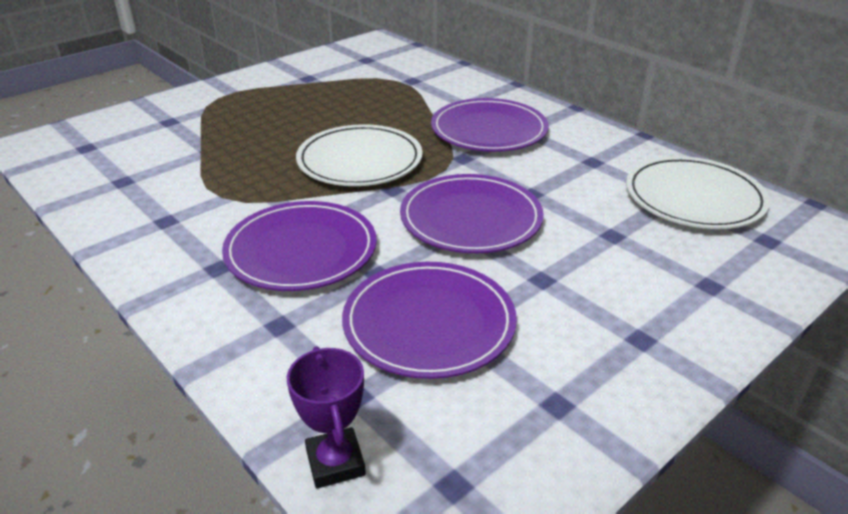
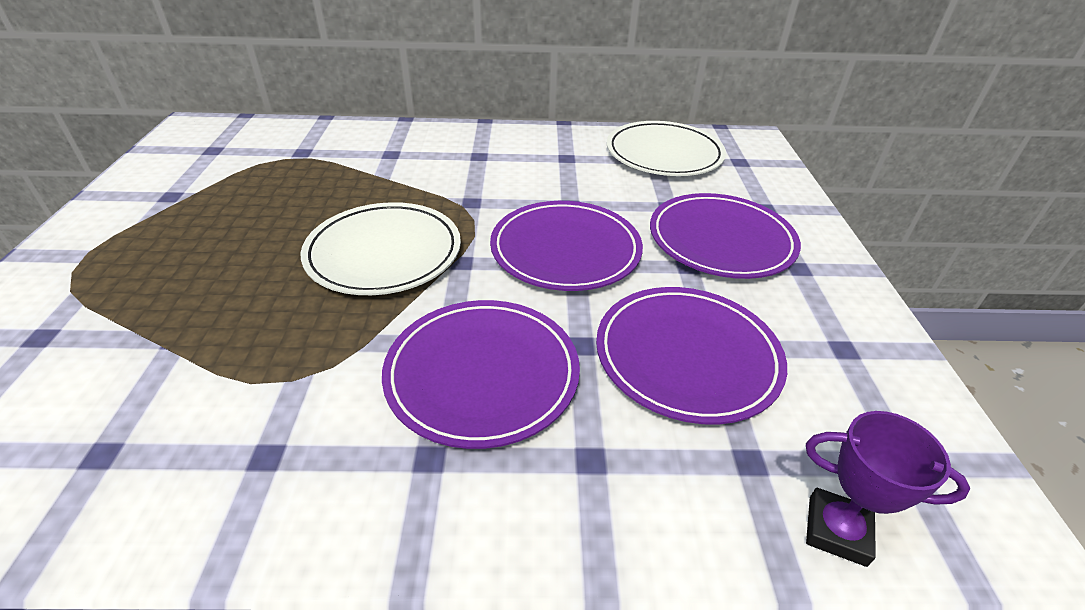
camera: 50 degrees left, 5 degrees up
purple plate [431,98,549,152] -> purple plate moved to [650,193,801,279]

